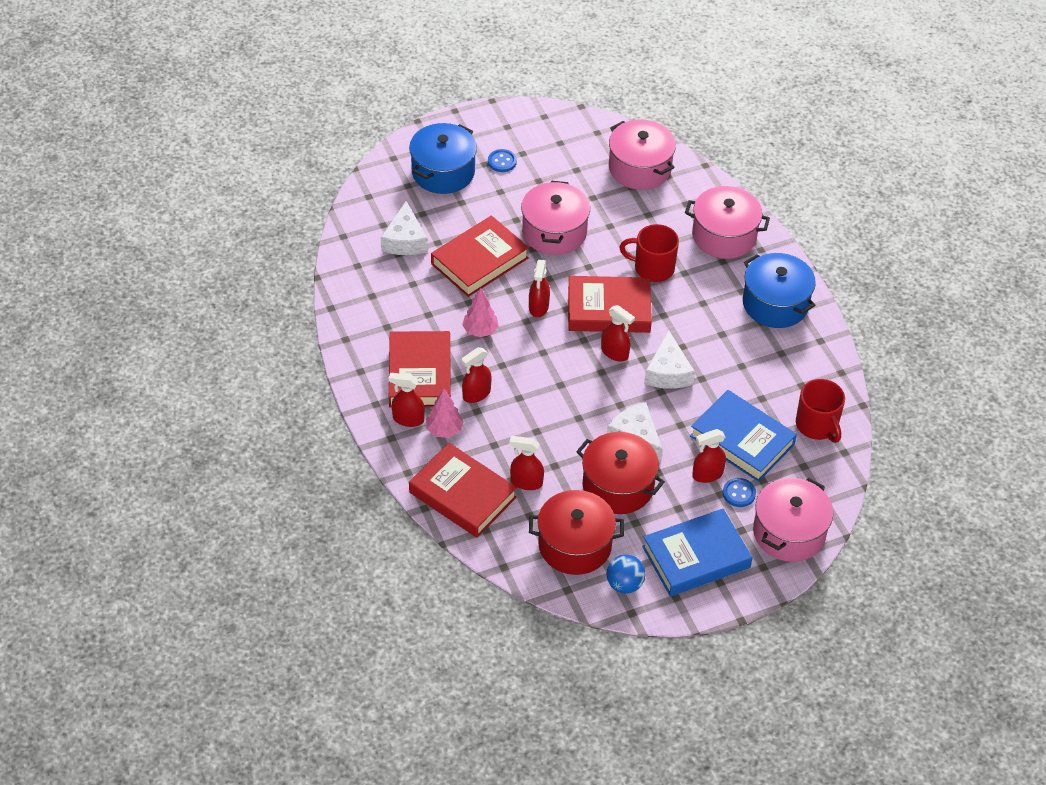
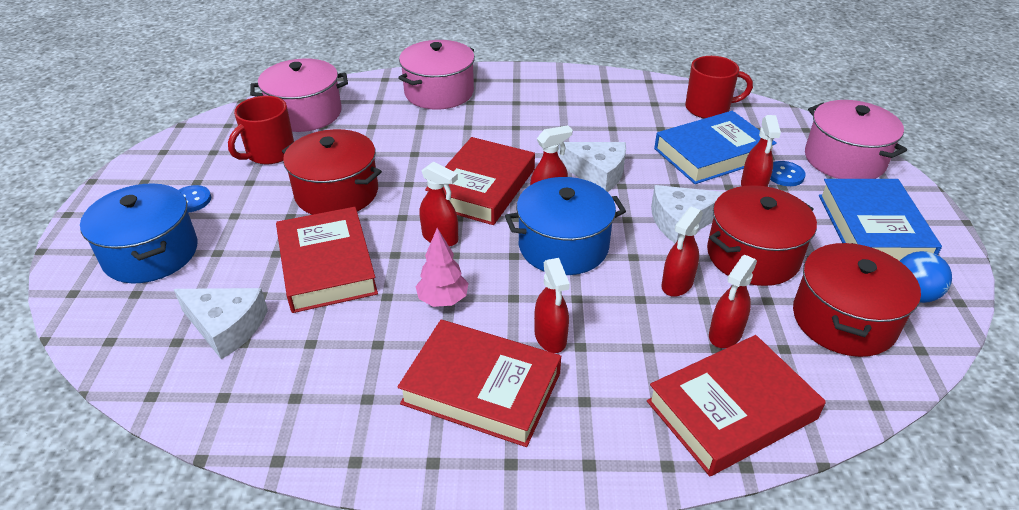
camera: 65 degrees left, 10 degrees down
red spray bottle [389,373,425,427] -> red spray bottle moved to [661,207,703,297]
pink tree [426,389,464,438] -> none
pink pot [521,181,590,255] -> red pot [282,129,382,215]
red mug [619,224,679,282] -> red mug moved to [228,96,294,165]
blue pot [743,253,816,328] -> blue pot moved to [505,177,626,275]

